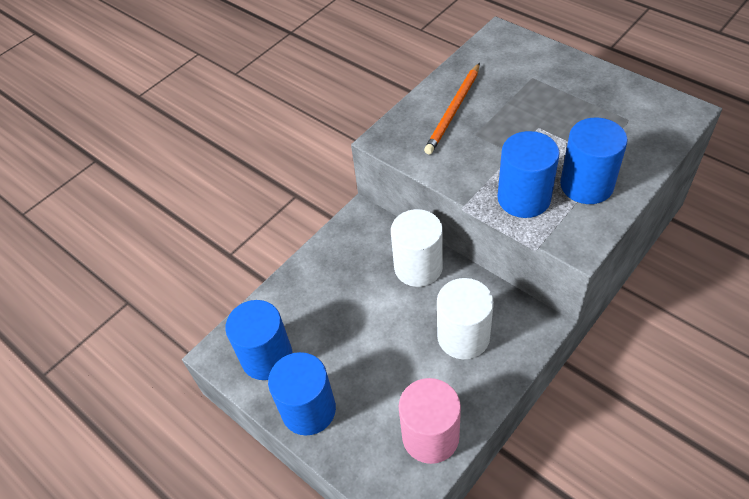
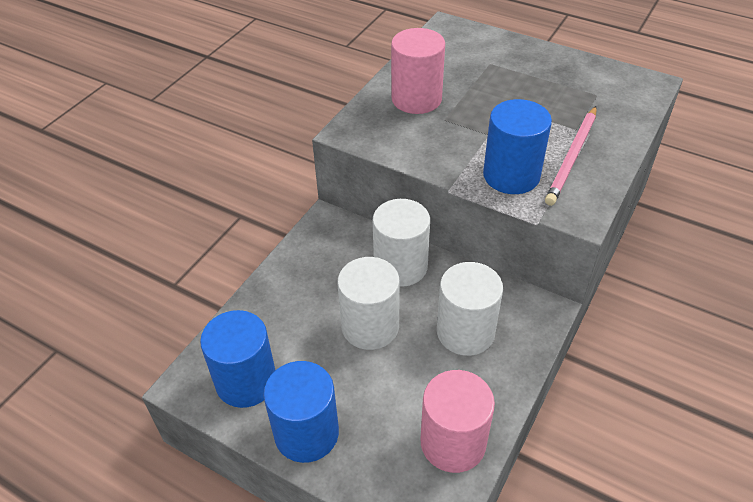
camera: 15 degrees left, 5 degrees down
orange pencil [424,63,480,154] -> pink cylinder [391,28,445,114]
blue cylinder [560,118,628,204] -> pink pencil [545,106,597,206]
none -> white cylinder [337,257,400,350]

